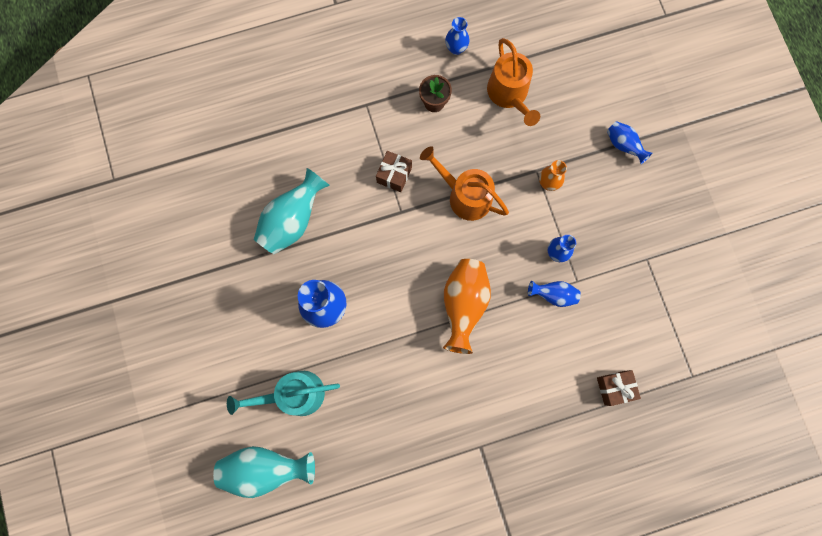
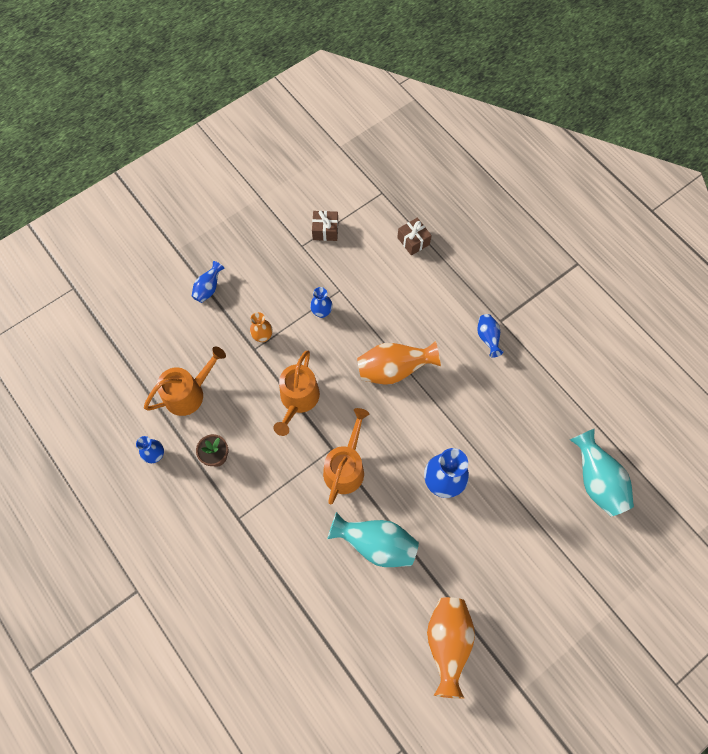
camera: 110 degrees left, 10 degrees down
turquoise watering can [227,371,340,416] -> none
brown gift [376,151,412,192] -> brown gift moved to [312,211,338,241]
blue vase [528,281,581,307] -> blue vase moved to [477,314,503,358]
none -> orange watering can [323,408,369,504]
none -> orange vase [427,597,475,699]

